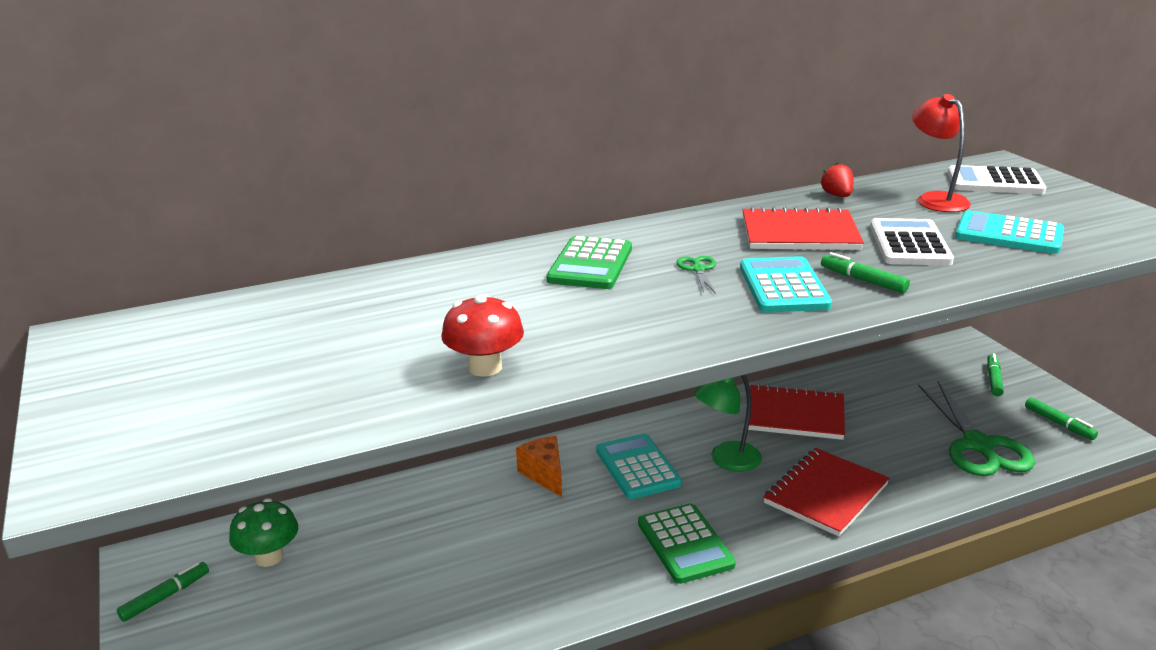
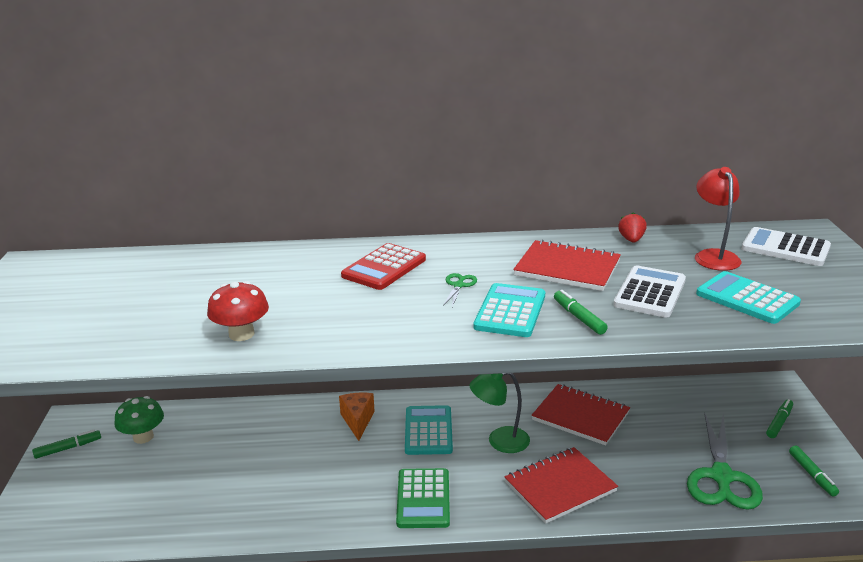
camera: 20 degrees right, 0 degrees up
green calculator [547,236,632,289] -> red calculator [341,243,426,290]

